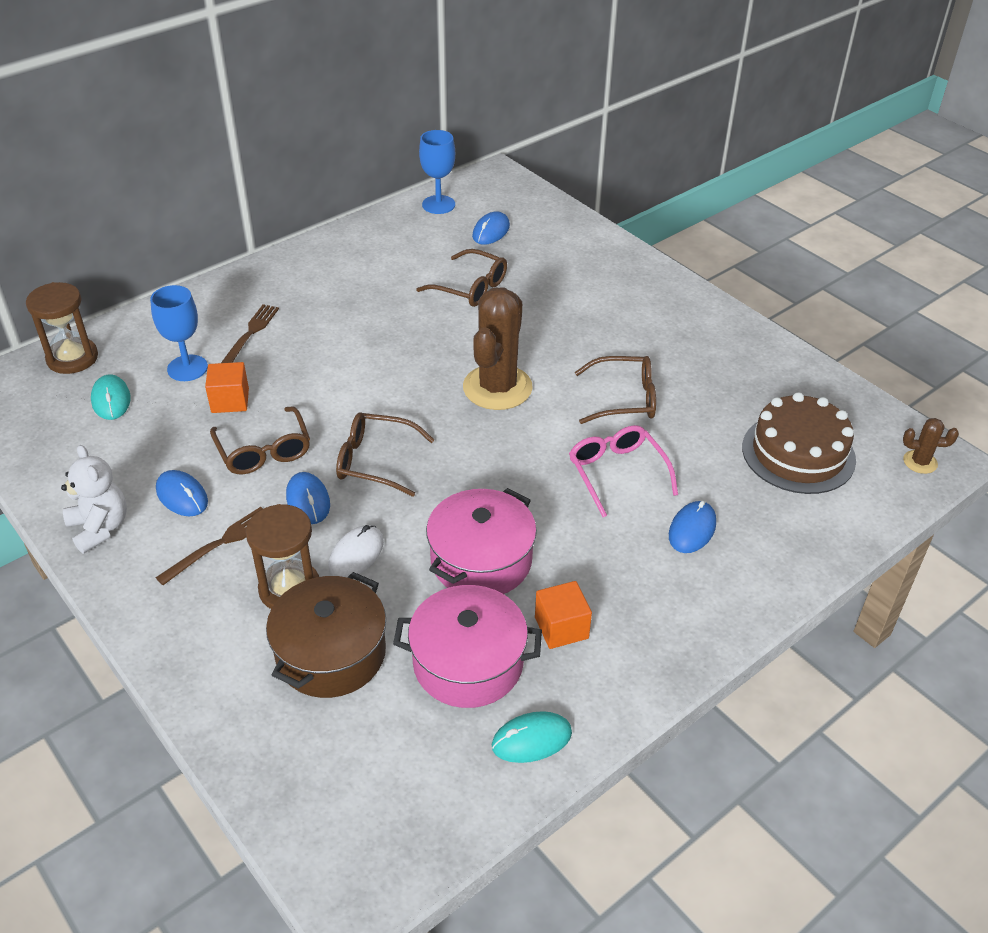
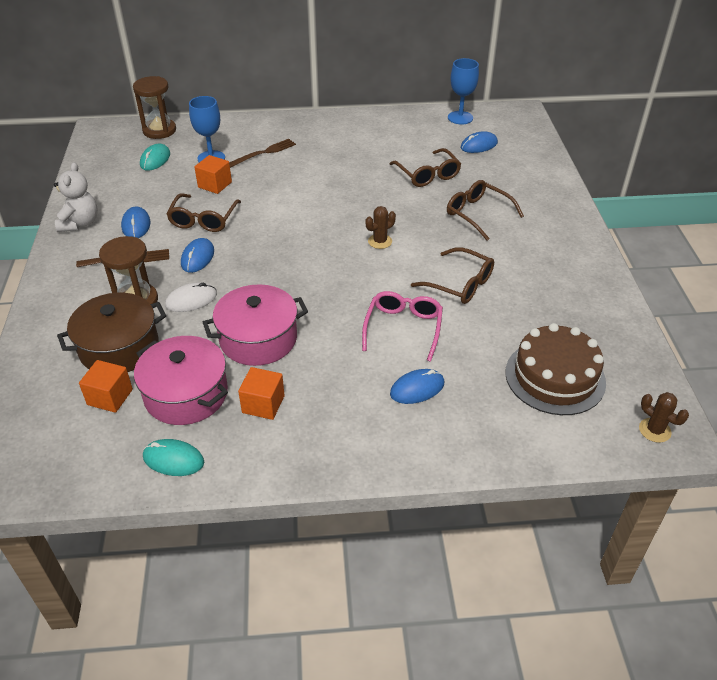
camera: 35 degrees right, 0 degrees up
brown glasses [336,412,434,497] -> brown glasses moved to [447,180,524,241]
brown cactus [463,287,533,410] -> brown cactus [366,206,396,249], size x0.45
none -> orange cube [79,360,133,413]

